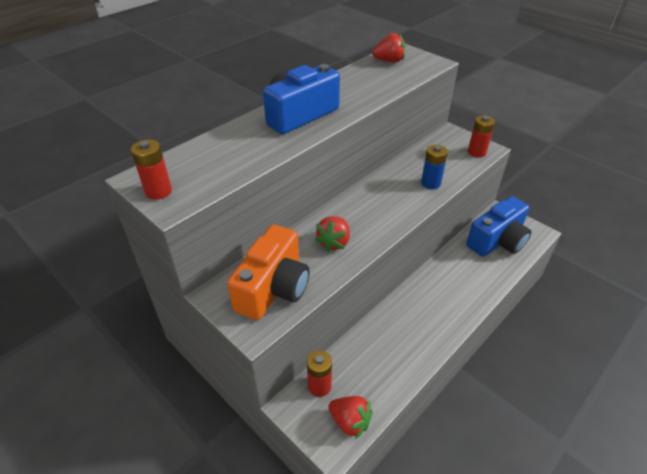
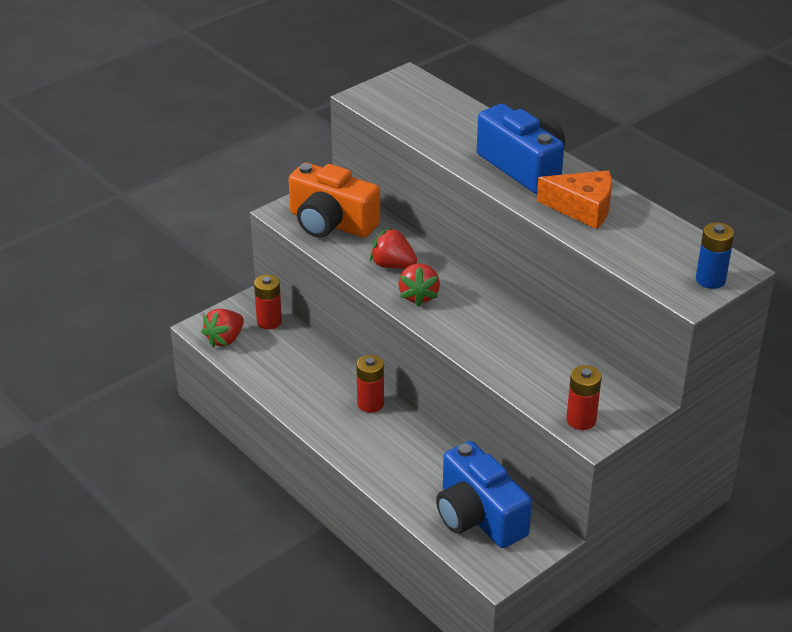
camera: 95 degrees right, 5 degrees down
red battery [131,139,172,200] -> red battery moved to [356,355,384,413]
red strawberry [372,32,406,62] -> red strawberry moved to [398,263,440,307]
blue battery [421,145,448,189] -> blue battery moved to [696,222,734,289]
none -> orange cheese [537,170,612,229]

